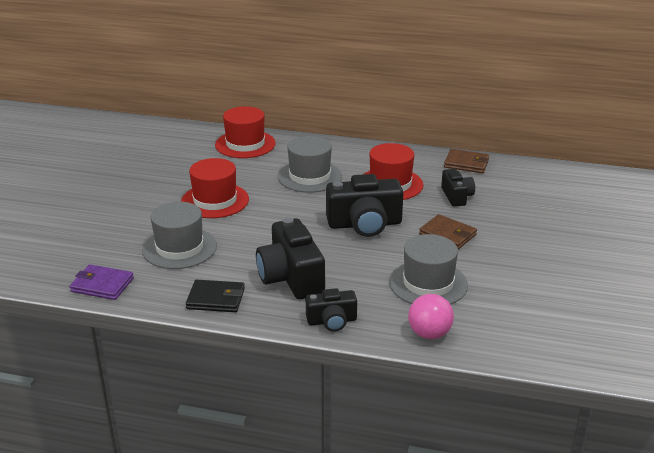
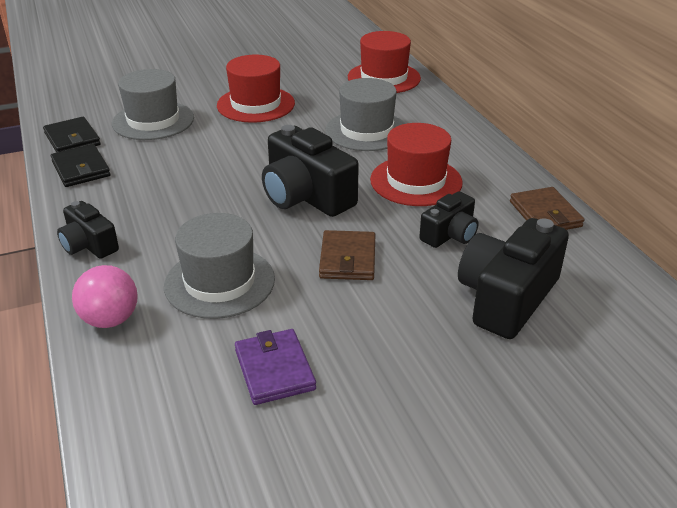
camera: 55 degrees right, 5 degrees up
purple wallet [69,264,134,300] -> purple wallet moved to [235,329,316,405]
black camera [256,217,325,299] -> black camera moved to [458,218,569,339]
none -> black wallet [43,117,101,153]

